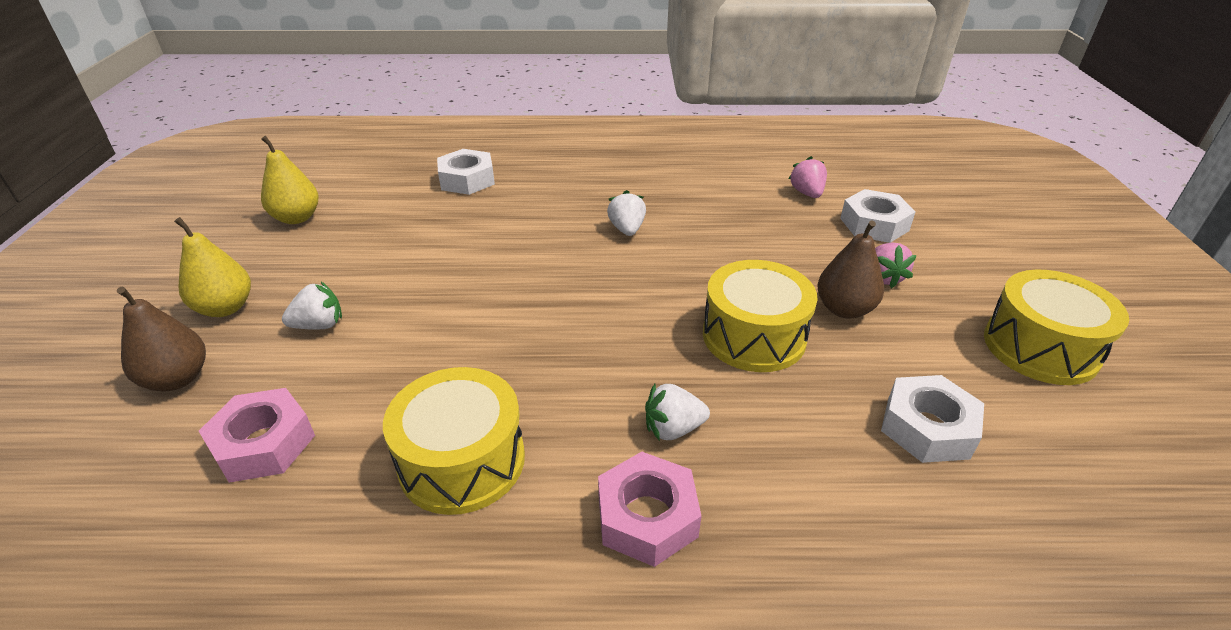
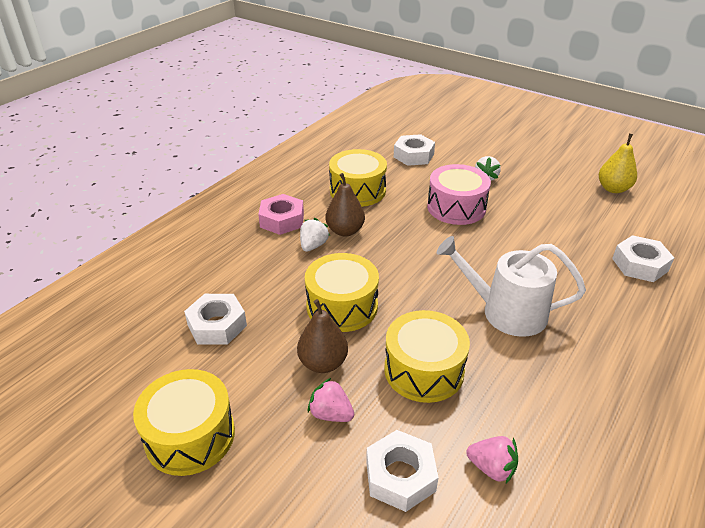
camera: 125 degrees right, 0 degrees up
brown pear [117,287,206,391] -> brown pear moved to [326,173,365,237]
yellow pear [174,217,251,317] -> none
pink nut [199,388,315,483] -> white nut [394,134,435,166]
white strawberry [607,190,646,236] -> white watering can [437,236,586,337]
none -> yellow drum [384,310,470,403]
none -> pink drum [427,164,491,225]

